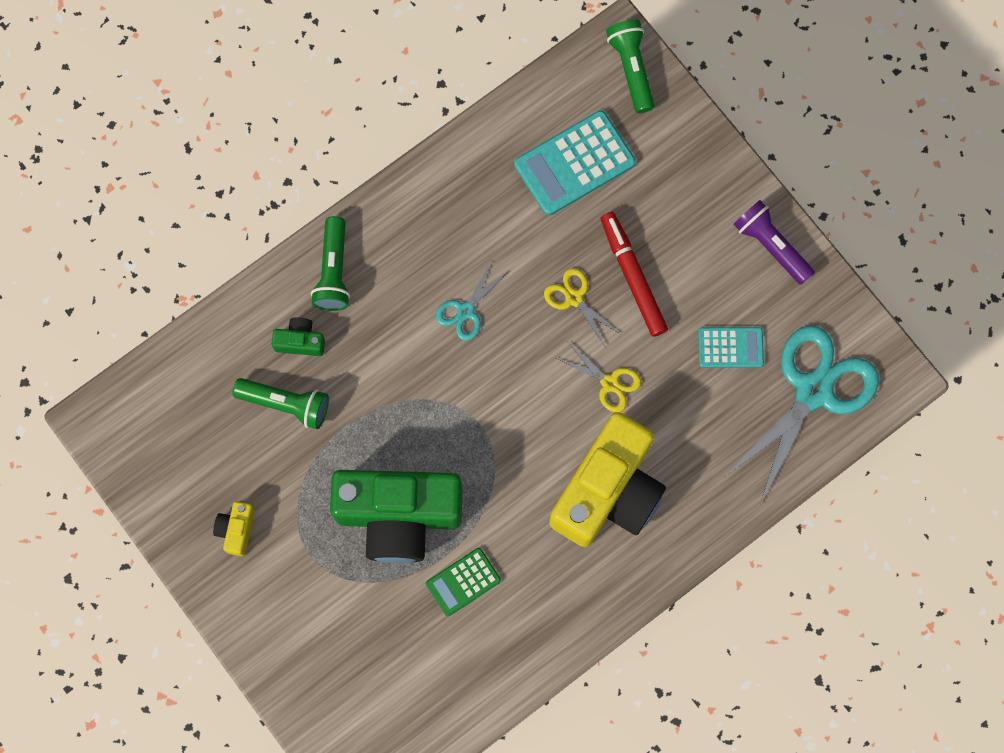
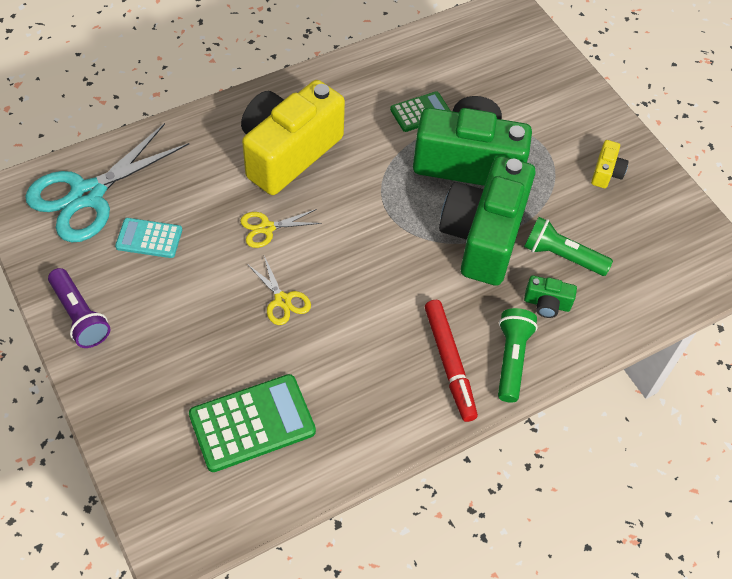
camera: 175 degrees left, 20 degrees down
turquoise scissors [436,260,507,341] -> none
turquoise calculator [514,110,636,216] -> green calculator [189,374,316,472]
yellow scissors [557,343,641,412] -> yellow scissors turned 60 degrees counterclockwise [240,209,322,248]
red marker [601,212,668,337] -> red marker moved to [425,300,478,422]
green flashlight [606,20,655,113] -> none
none -> green camera [439,156,536,286]

